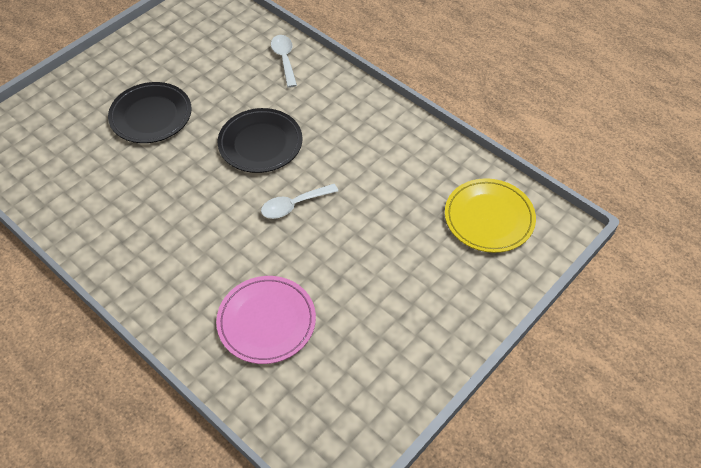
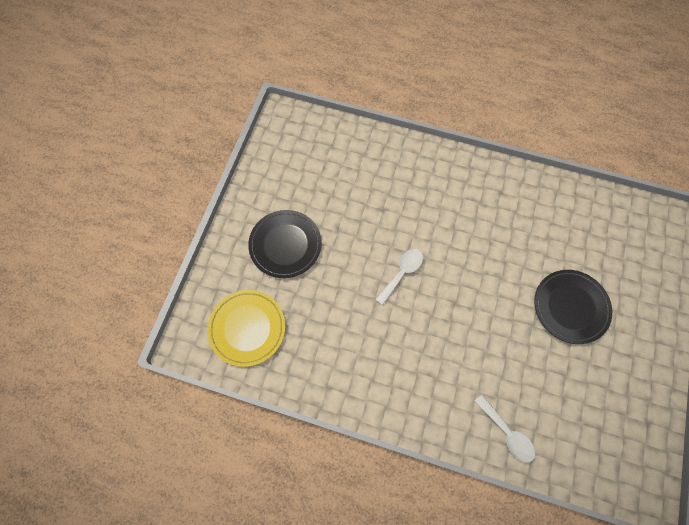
camera: 155 degrees right, 15 degrees up
pink plate [216,276,316,364] -> none
black plate [218,108,303,173] -> black plate moved to [248,210,322,278]

